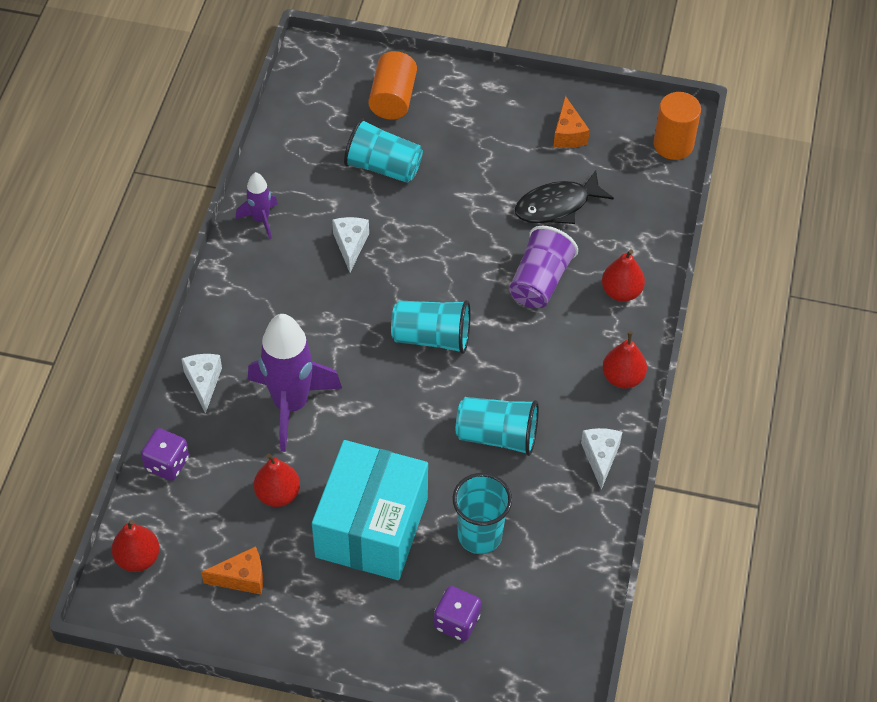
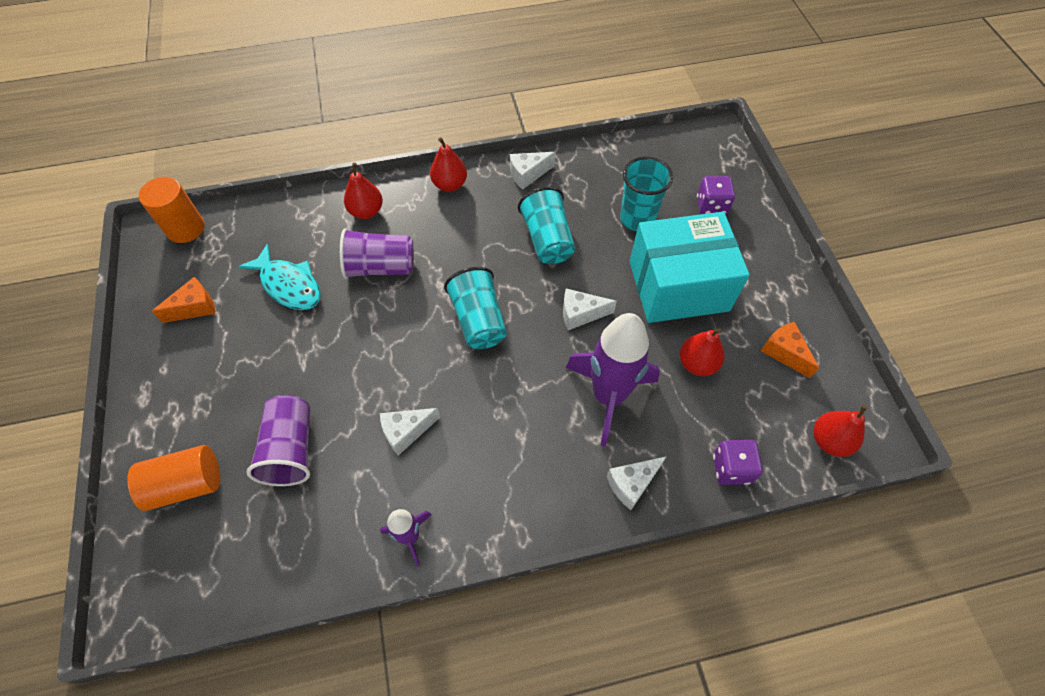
camera: 115 degrees left, 5 degrees up
turquoise cup [344,118,423,183] -> purple cup [246,395,311,486]
black fish [515,170,614,224] -> turquoise fish [238,243,321,310]
none -> white cheese [563,289,617,330]

